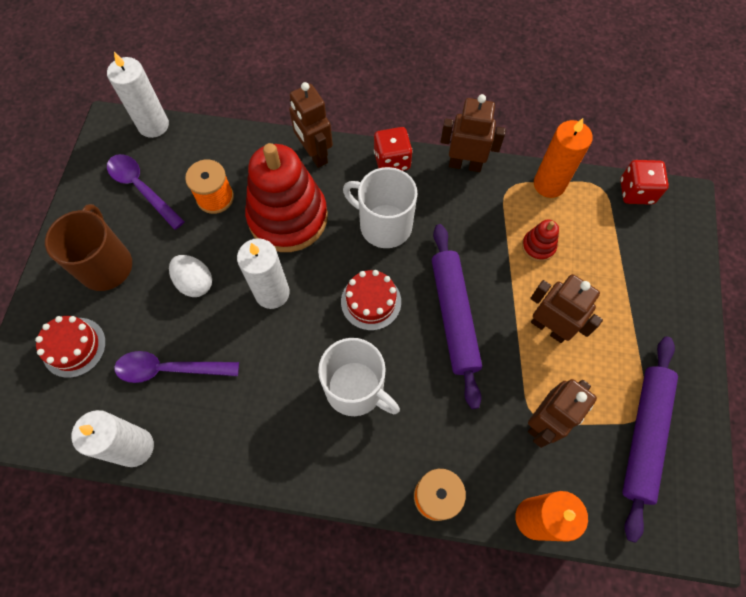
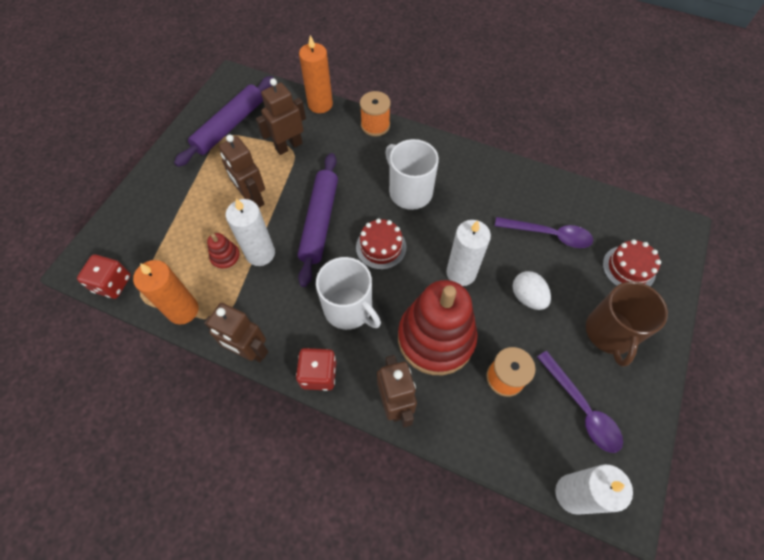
camera: 165 degrees left, 5 degrees down
white candle [71,410,154,467] -> white candle moved to [226,199,275,266]

